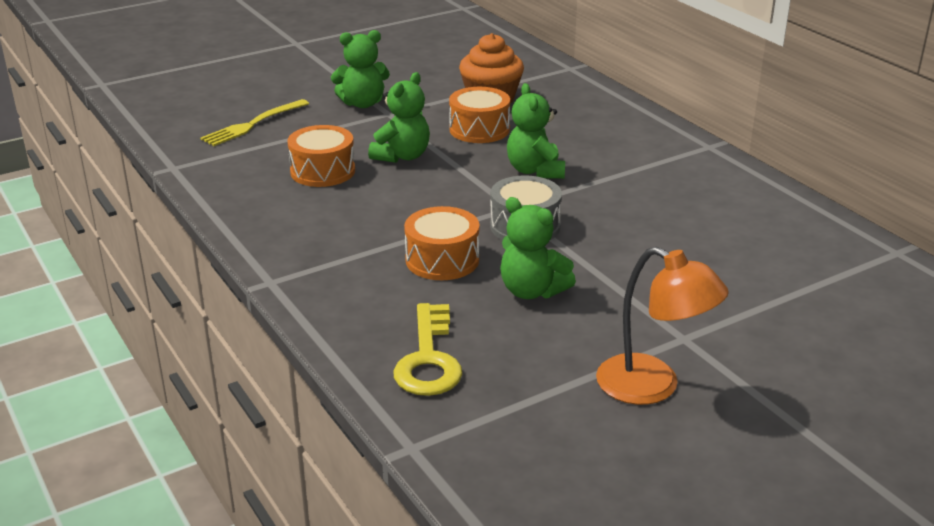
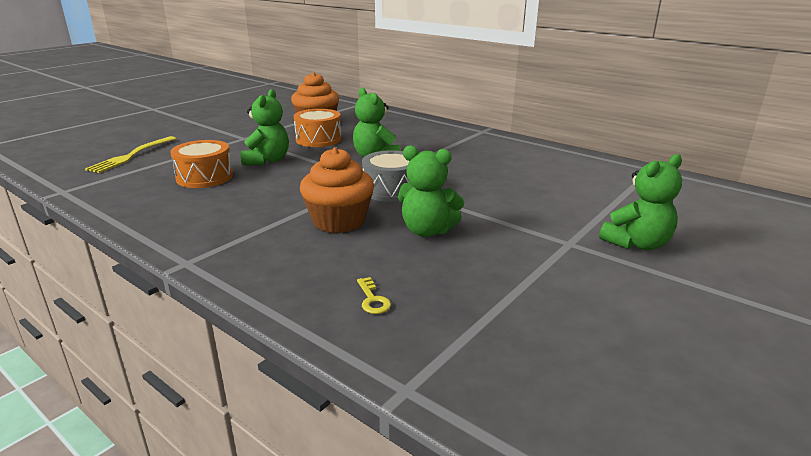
camera: 20 degrees left, 5 degrees down
green teddy bear [331,30,390,108] -> green teddy bear moved to [599,154,682,250]
yellow key [394,303,462,396] -> yellow key [357,277,391,314], size x0.44
orange drum [404,206,479,280] -> orange cupcake [300,147,374,233]
orange lamp [596,247,729,405] -> none

